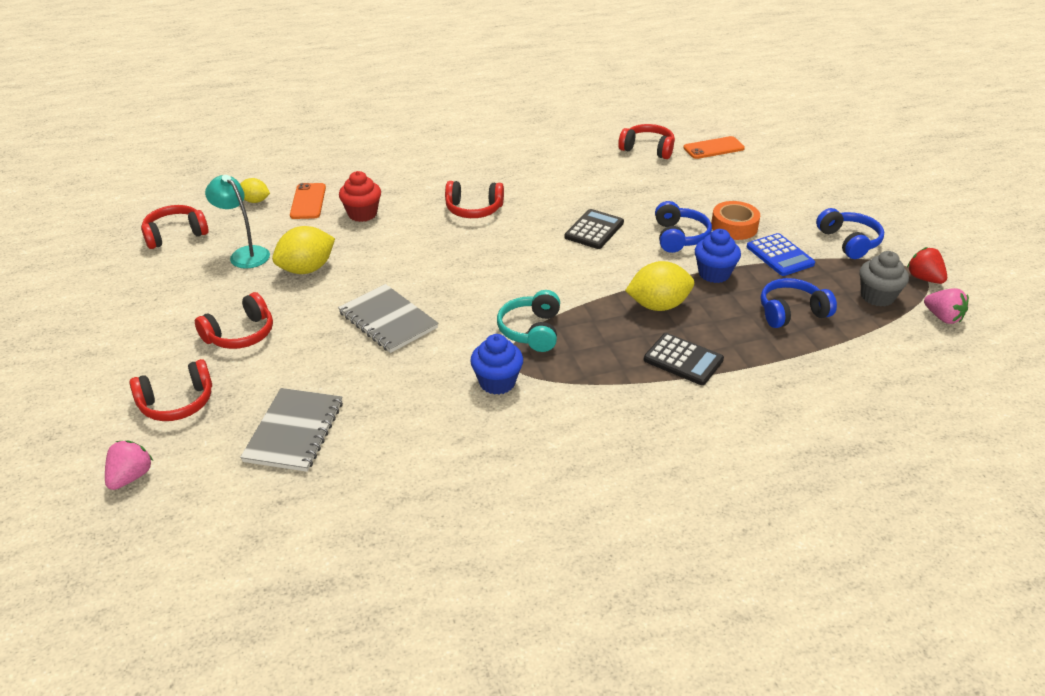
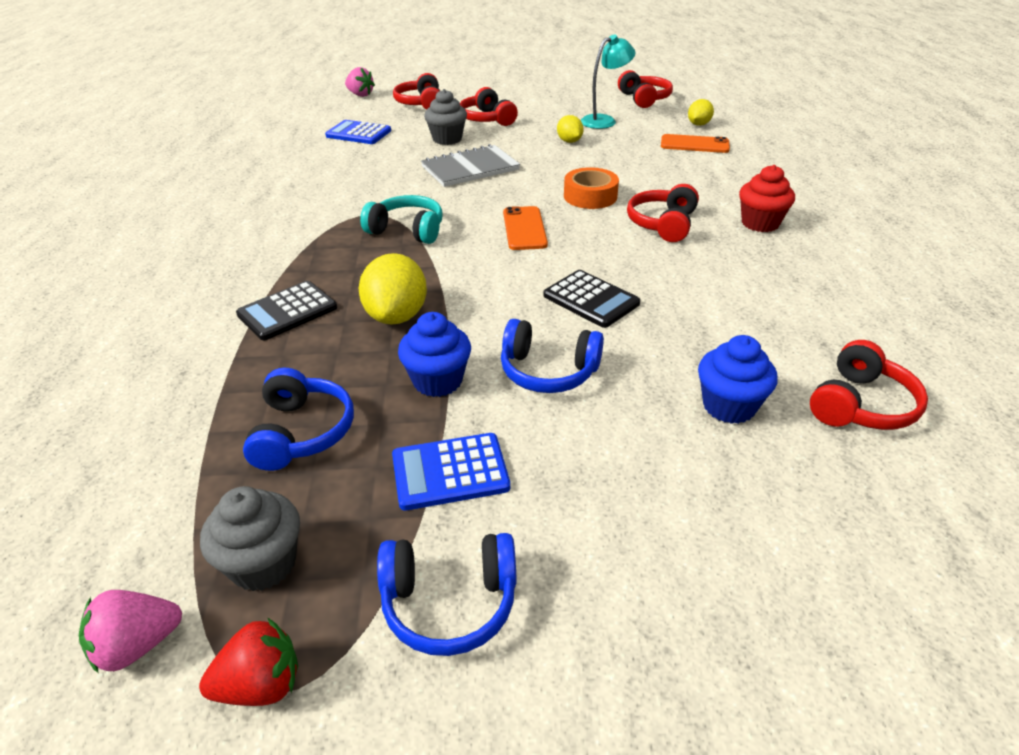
camera: 105 degrees right, 0 degrees up
grey notebook [240,388,343,472] -> blue calculator [325,120,391,144]
yellow lemon [272,226,335,274] -> yellow lemon [557,115,584,143], size x0.58
red cupcake [339,171,381,222] -> red cupcake moved to [739,165,795,232]
blue cupcake [470,334,523,395] -> blue cupcake moved to [698,335,777,424]
orange phone [683,136,745,159] -> orange phone moved to [503,206,548,250]
orange tape [711,201,760,240] -> orange tape moved to [564,167,619,209]
none -> grey cupcake [424,89,467,145]

